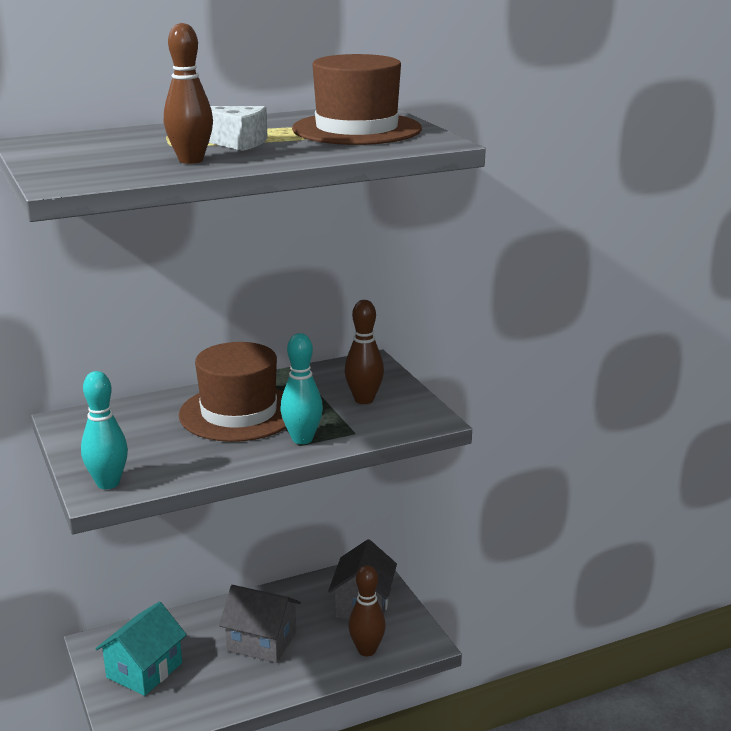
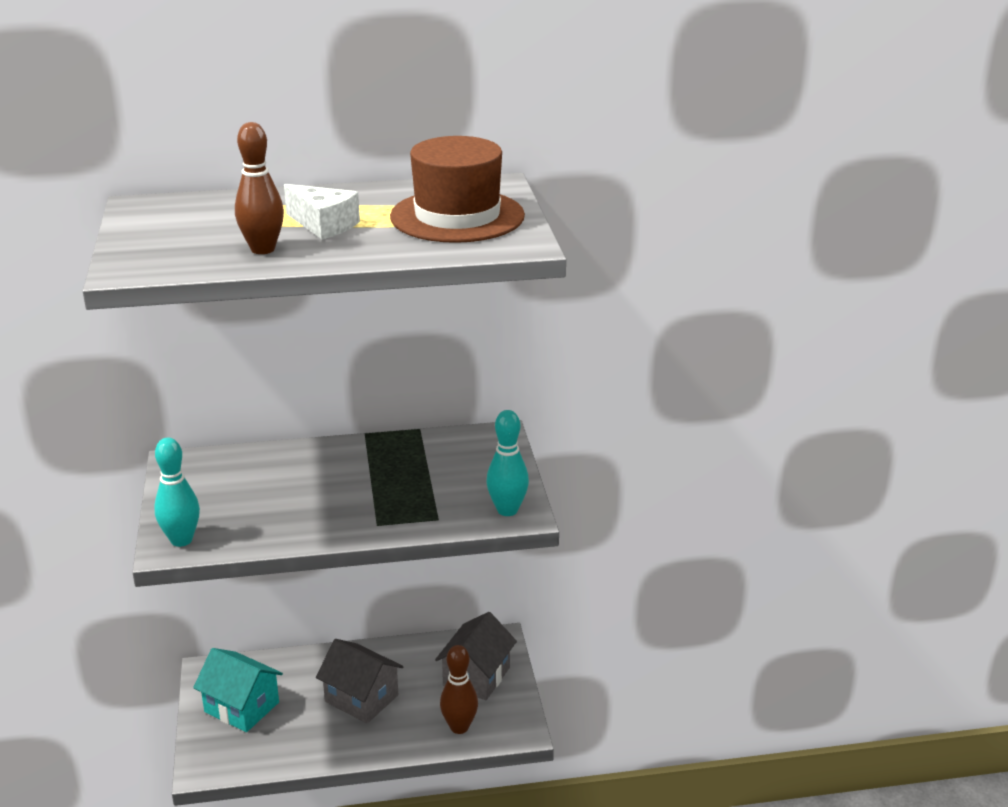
camera: 15 degrees right, 5 degrees up
turquoise house [95,602,187,696] -> turquoise house turned 75 degrees clockwise [193,648,283,732]
brown hat [179,342,286,442] -> none
turquoise bowling pin [280,333,323,444] -> turquoise bowling pin moved to [486,410,529,516]
brown bowling pin [345,300,384,404] -> none

